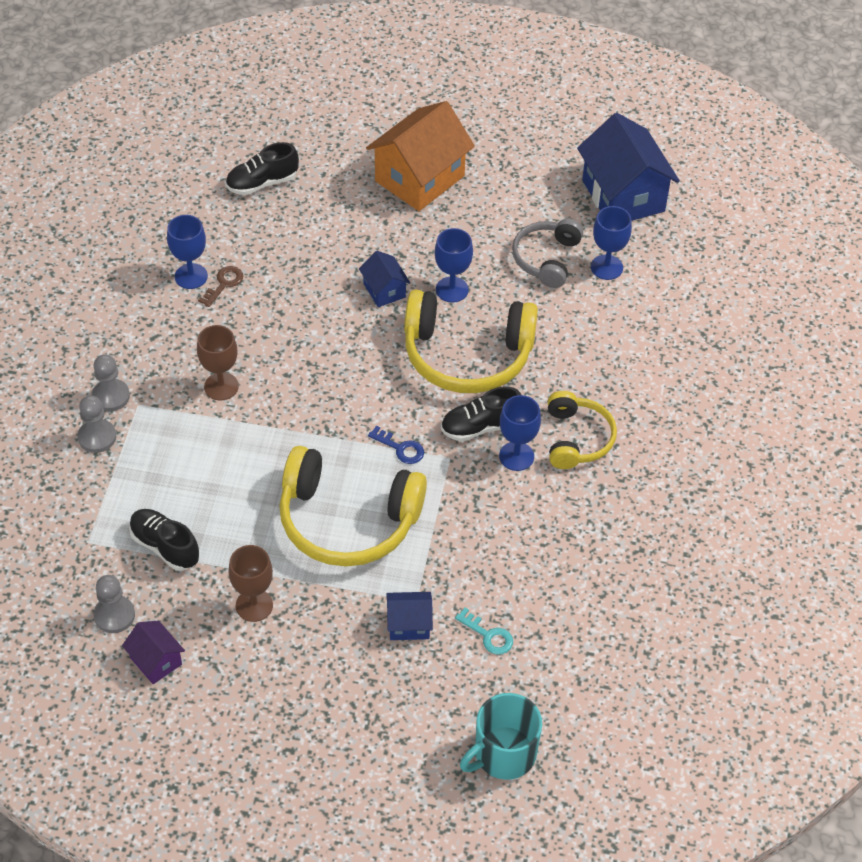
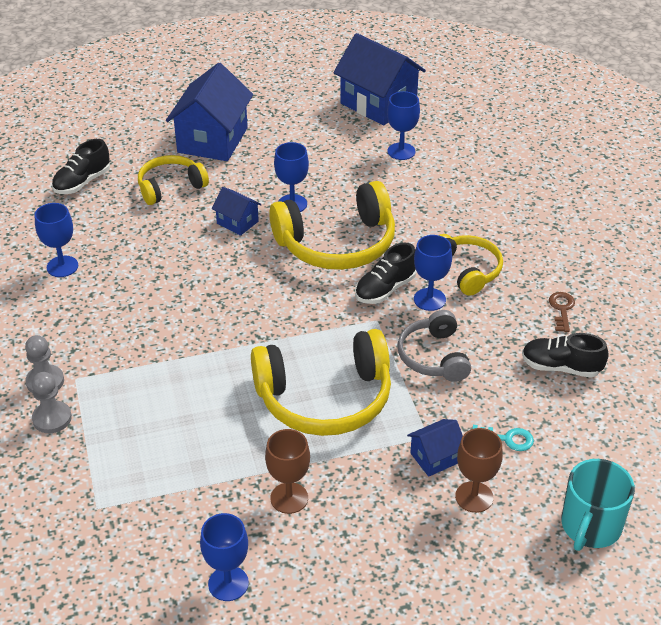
camera: 25 degrees left, 10 degrees down
grey pawn [94,575,135,633] -> none
purple house [122,621,185,684] -> blue goblet [200,513,249,601]
black shoe [129,509,199,571] -> black shoe moved to [522,333,609,378]
brown goblet [197,325,239,400] -> brown goblet moved to [455,428,503,513]
brown key [198,266,243,307] -> brown key moved to [549,292,575,332]
orange house [366,101,475,211] -> blue house [166,63,253,161]
blue key [368,425,424,464] -> none
grey headphones [512,219,583,288] -> grey headphones moved to [398,310,471,382]
none -> yellow headphones [138,155,209,205]

